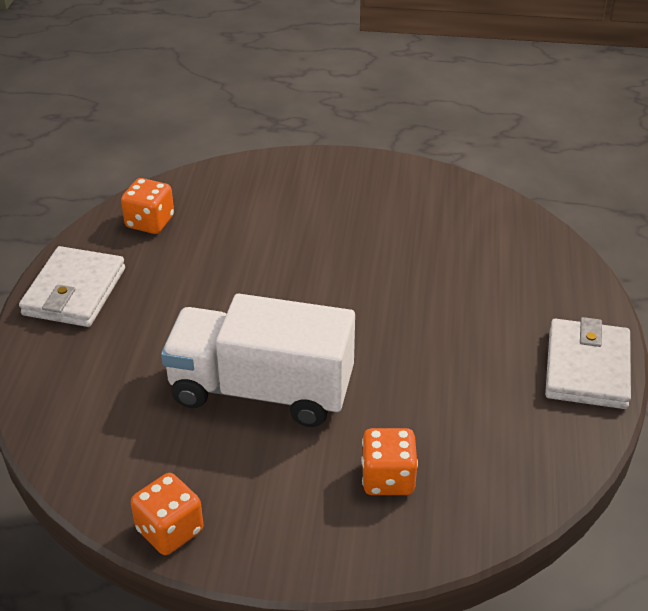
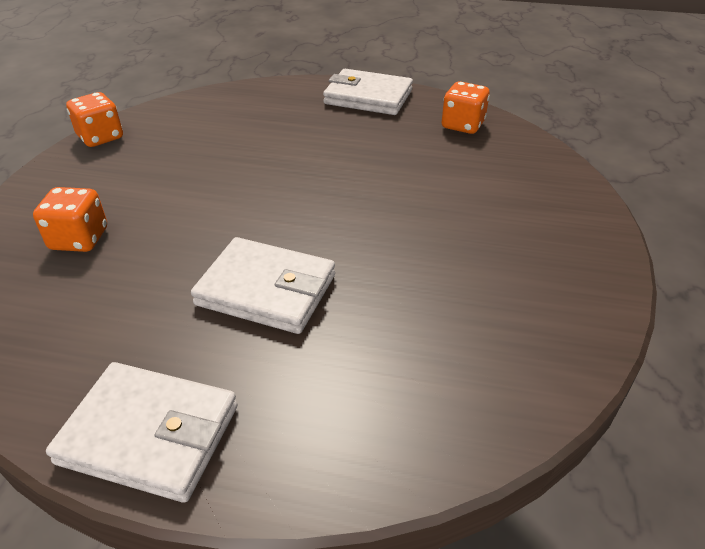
camera: 95 degrees right, 0 degrees up
white truck [161,294,355,427] -> none
none -> white wallet [191,237,335,334]

